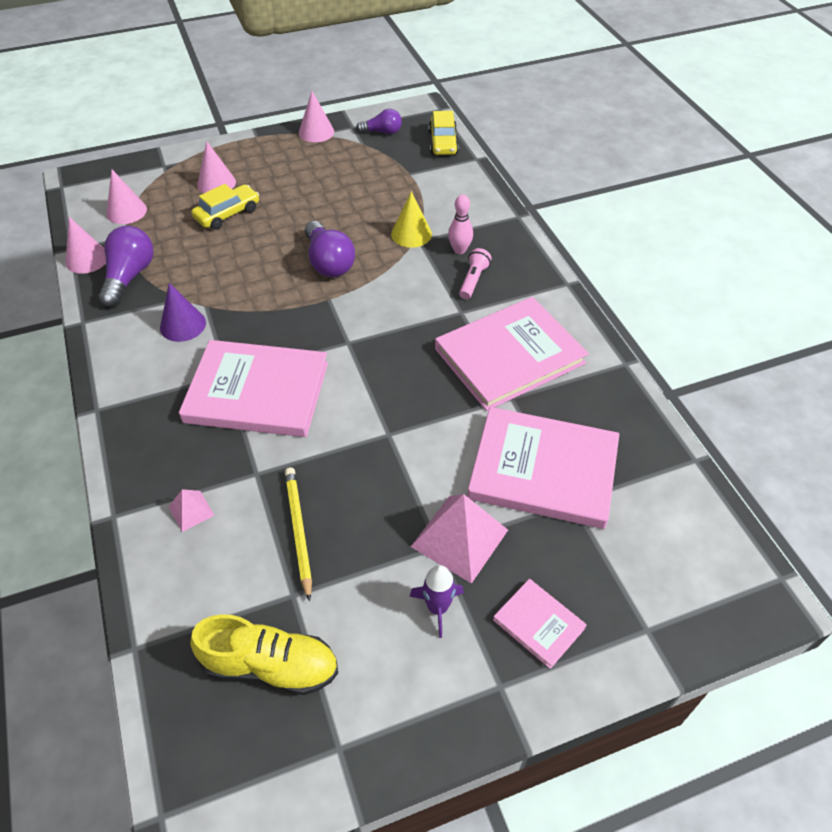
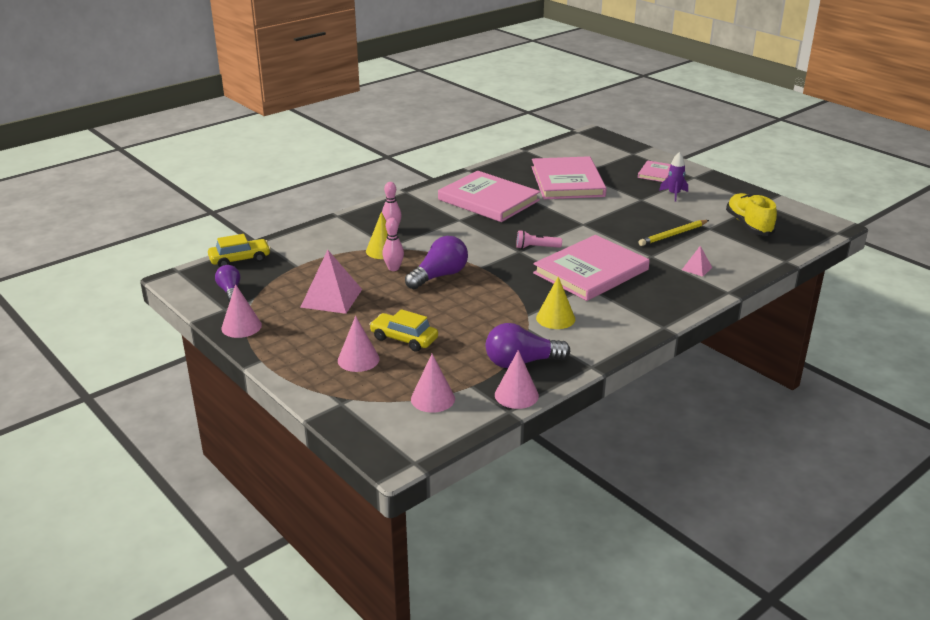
camera: 110 degrees left, 20 degrees down
purple cone [160,283,206,342] -> yellow cone [536,277,575,329]
pink book [179,340,328,437] -> pink book turned 60 degrees clockwise [533,235,650,301]
pink pyramid [411,494,508,584] -> pink pyramid moved to [300,250,362,314]
pink flashlight [459,248,492,299] -> pink flashlight moved to [516,230,562,249]
none -> pink bowling pin [382,218,404,271]

